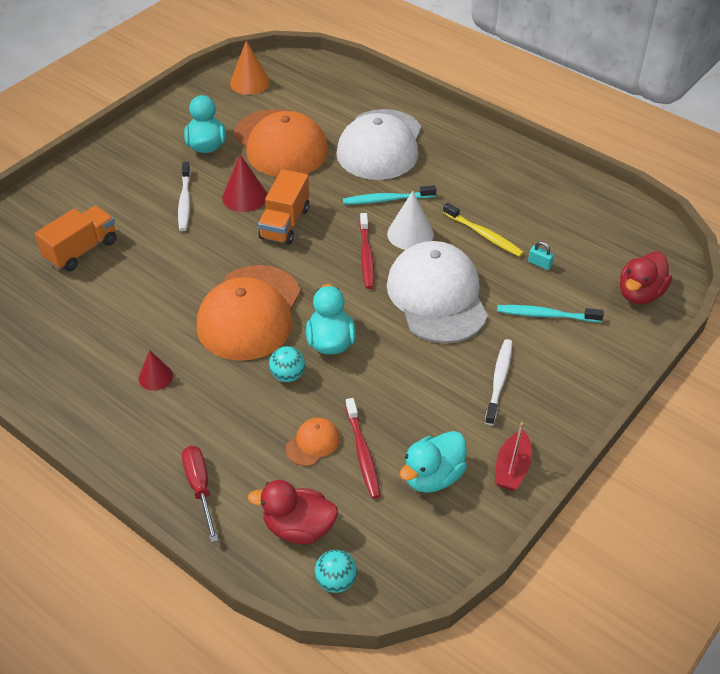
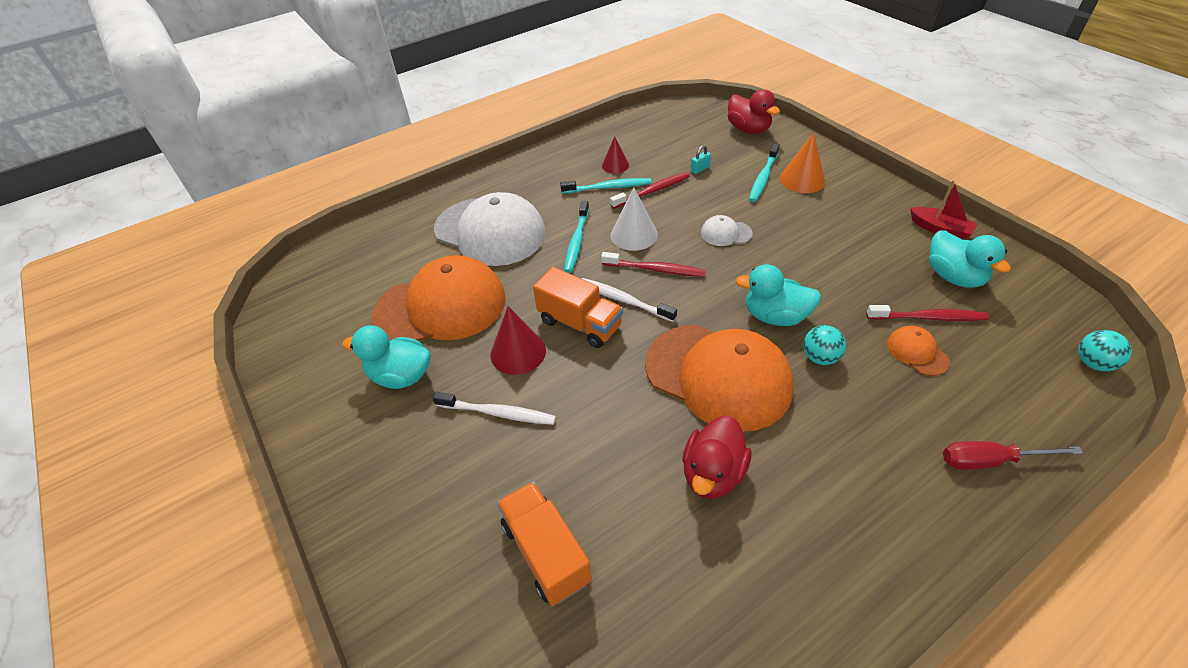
camera: 70 degrees left, 0 degrees up
red cone [139,350,173,391] -> red cone moved to [602,136,629,174]
orange cone [230,41,270,95] -> orange cone moved to [780,132,825,193]
red duck [248,480,338,544] -> red duck moved to [682,416,751,499]
white cap [387,241,488,343] -> white cap [701,215,753,246], size x0.42
yellow toothbrush [443,203,524,257] -> red toothbrush [610,172,690,209]
white toothbrush [485,339,512,425] -> white toothbrush moved to [581,278,677,322]
none -> turquoise toothbrush [560,178,652,194]

